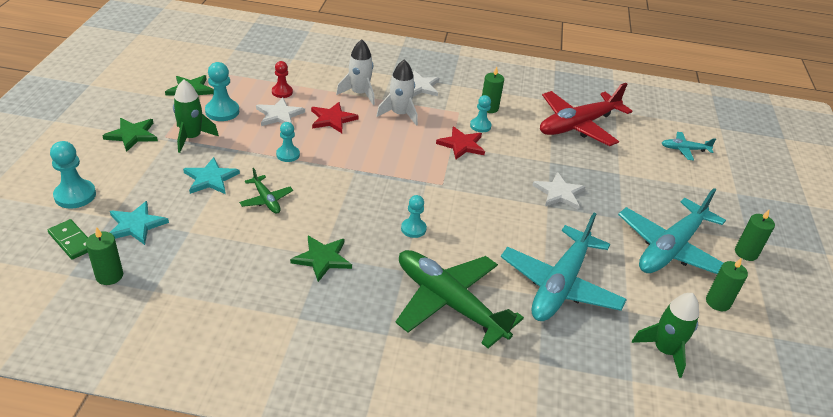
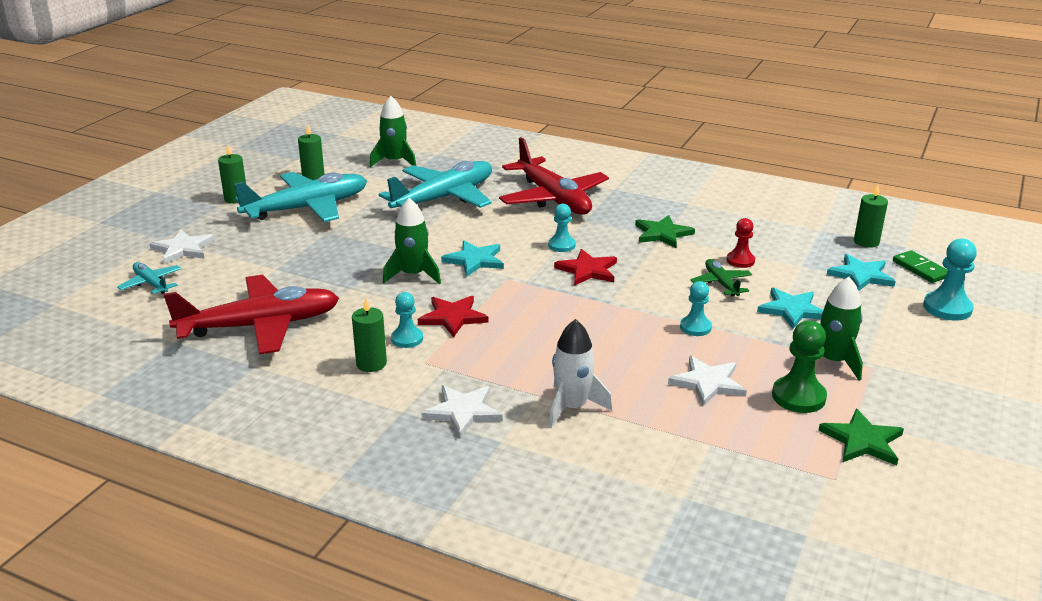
camera: 160 degrees left, 10 degrees down
green star [102,118,158,152] -> none
turquoise pawn [205,62,239,121] -> green pawn [772,320,827,413]
red pawn [272,61,293,98] -> red pawn moved to [726,218,755,268]
red star [311,102,359,133] -> red star moved to [554,249,617,286]
white rocket [376,59,418,126] -> none
green plane [395,250,524,348] -> red plane [499,137,609,215]
white star [532,172,586,209] -> white star moved to [149,229,215,264]
turquoise plane [662,132,716,160] -> turquoise plane turned 150 degrees counterclockwise [117,262,181,294]
none -> green rocket [383,198,441,284]
none -> turquoise star [441,241,504,277]

